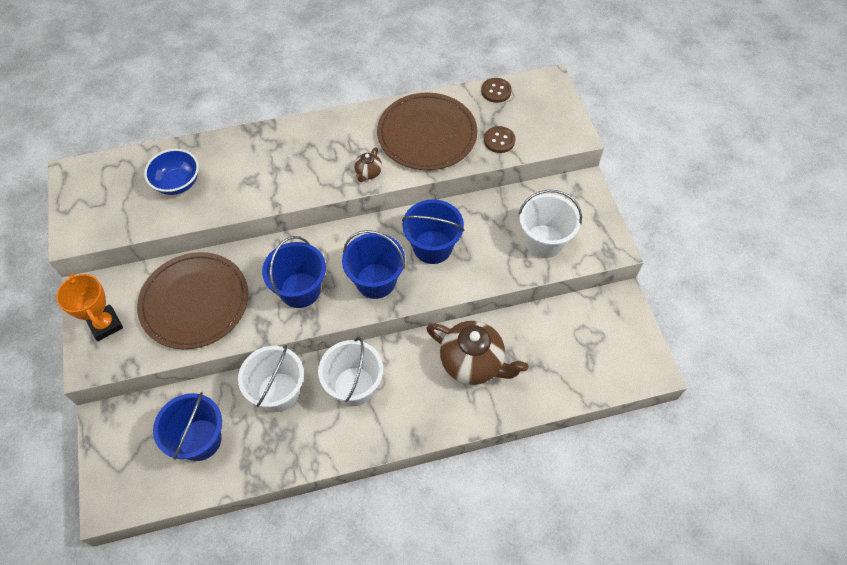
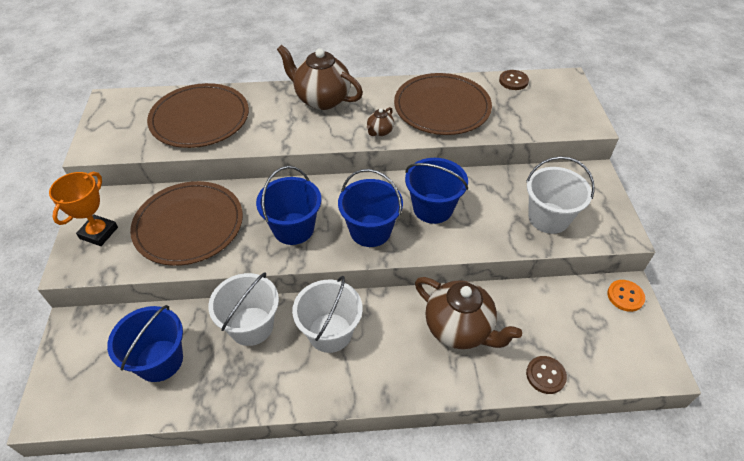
camera: 10 degrees right, 10 degrees down
orange trophy [56,274,123,341] -> orange trophy turned 45 degrees clockwise [49,172,118,246]
blue bowl [144,149,199,195] -> brown plate [147,83,249,148]
brown button [484,126,515,153] -> brown button moved to [526,356,567,394]
none -> brown teapot [277,45,363,110]
none -> orange button [607,280,645,312]

